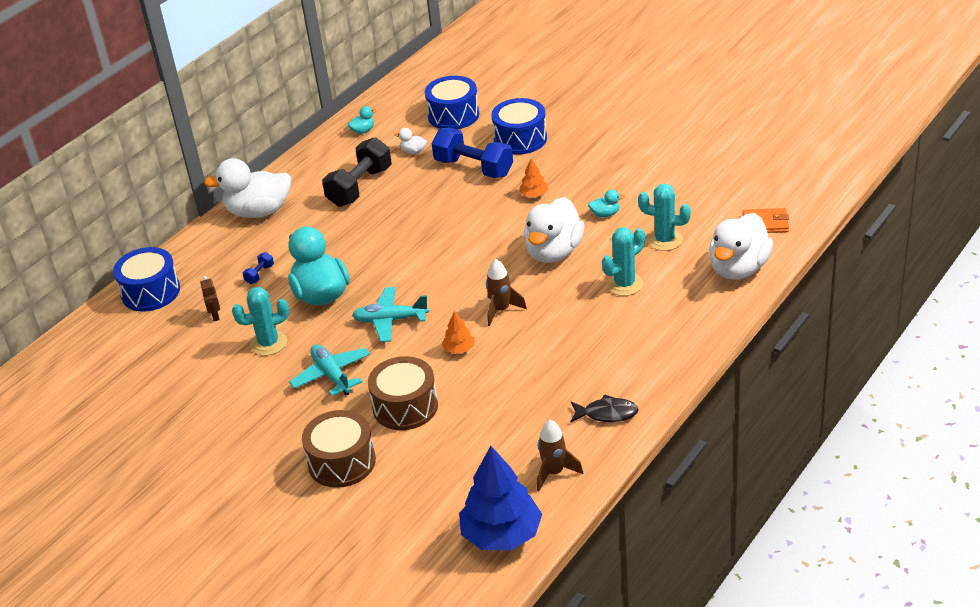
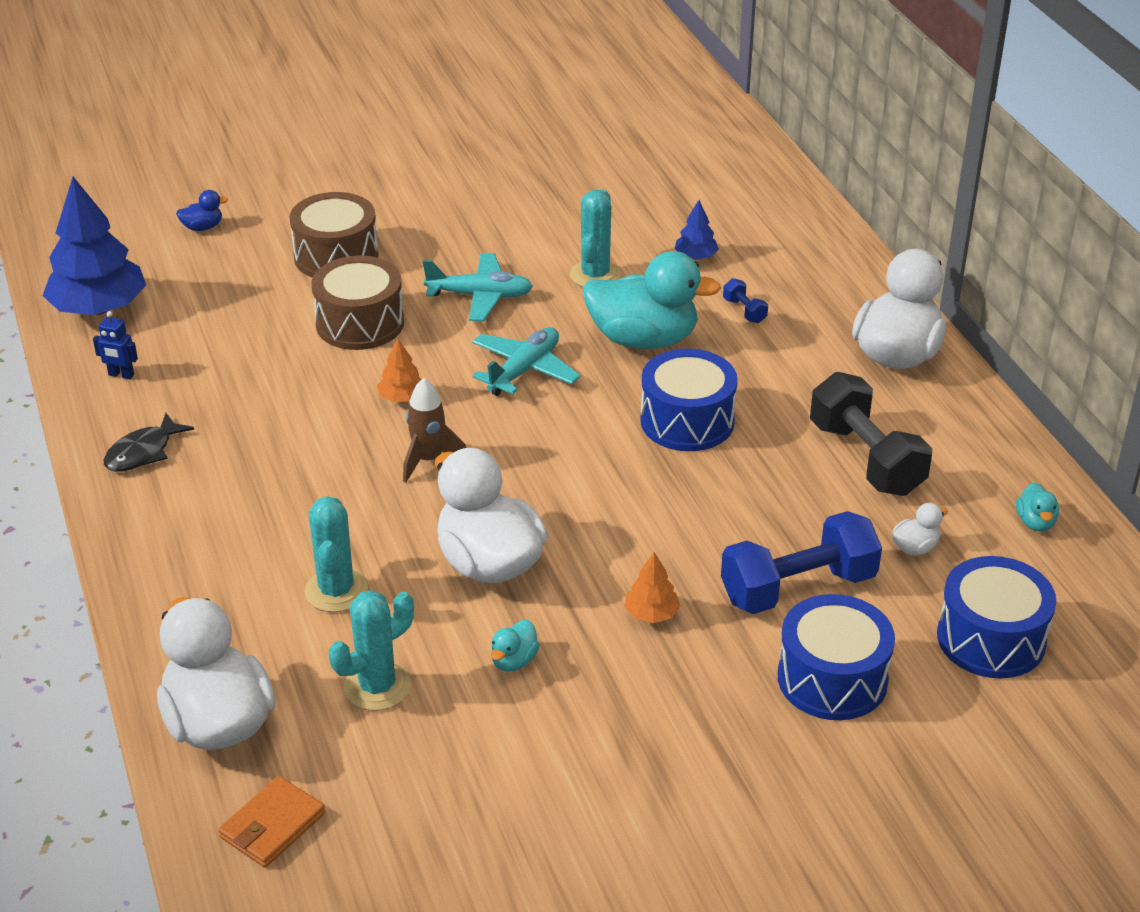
camera: 120 degrees right, 0 degrees up
blue drum [113,247,180,312] -> blue drum moved to [640,349,738,451]
brown robot [200,276,220,321] -> blue tree [674,200,719,260]
brown rocket [537,420,583,491] -> blue robot [93,311,138,379]
none -> blue duck [176,190,228,231]

